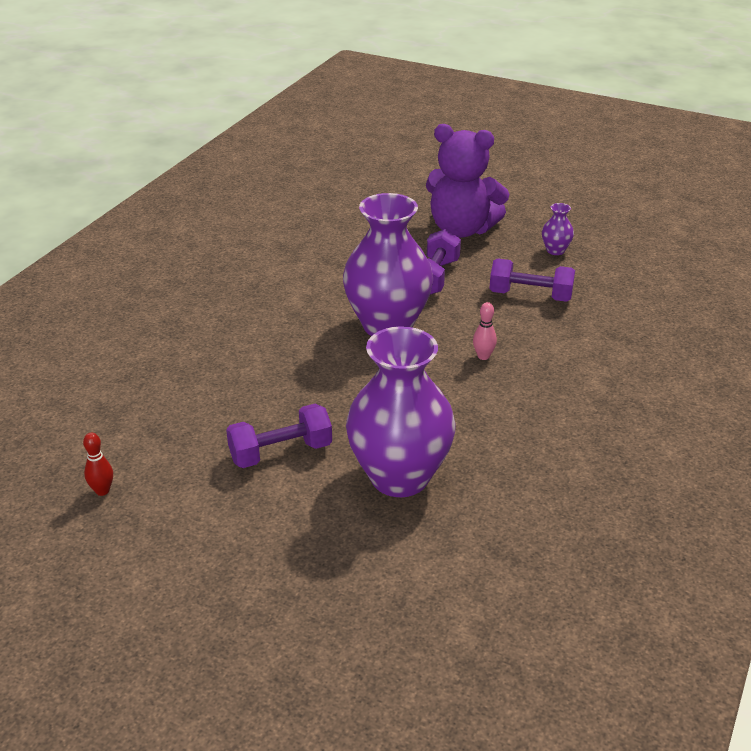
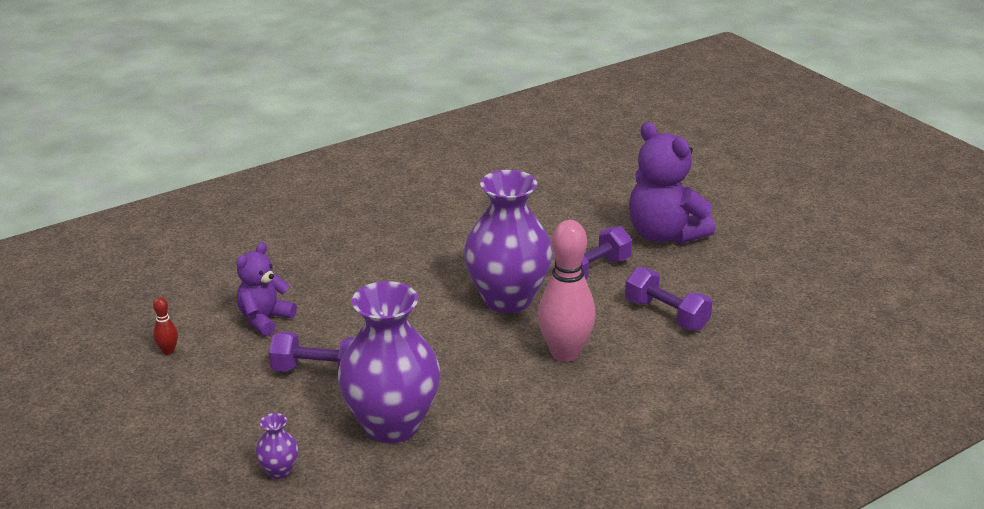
camera: 30 degrees right, 5 degrees down
pink bowling pin [473,302,497,360] -> pink bowling pin [538,220,596,362], size x2.37
purple vase [542,203,574,255] -> purple vase moved to [255,413,298,479]
none -> purple teddy bear [236,242,297,336]

